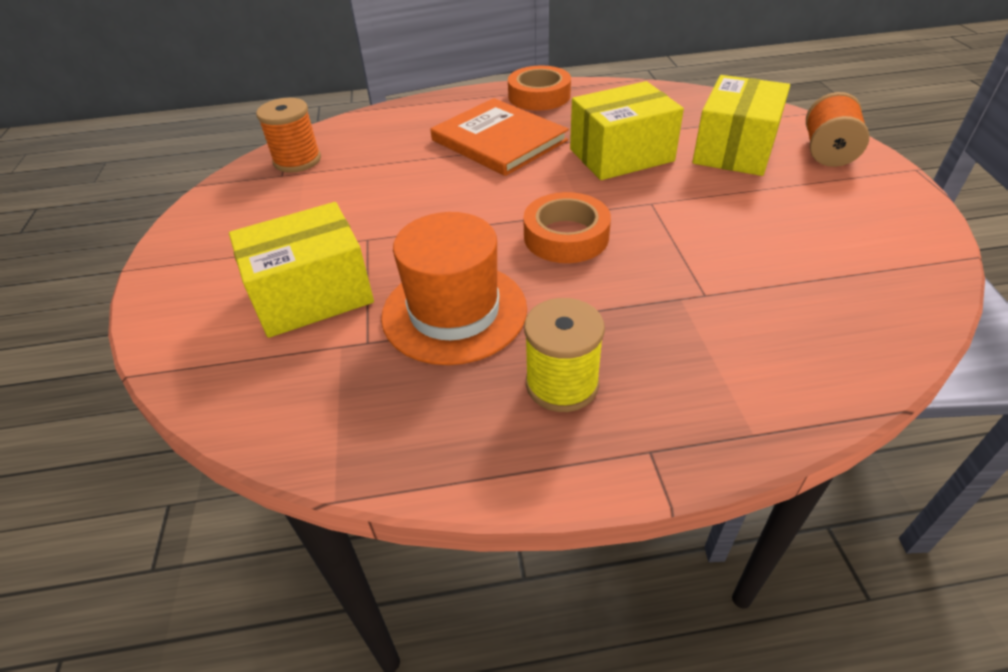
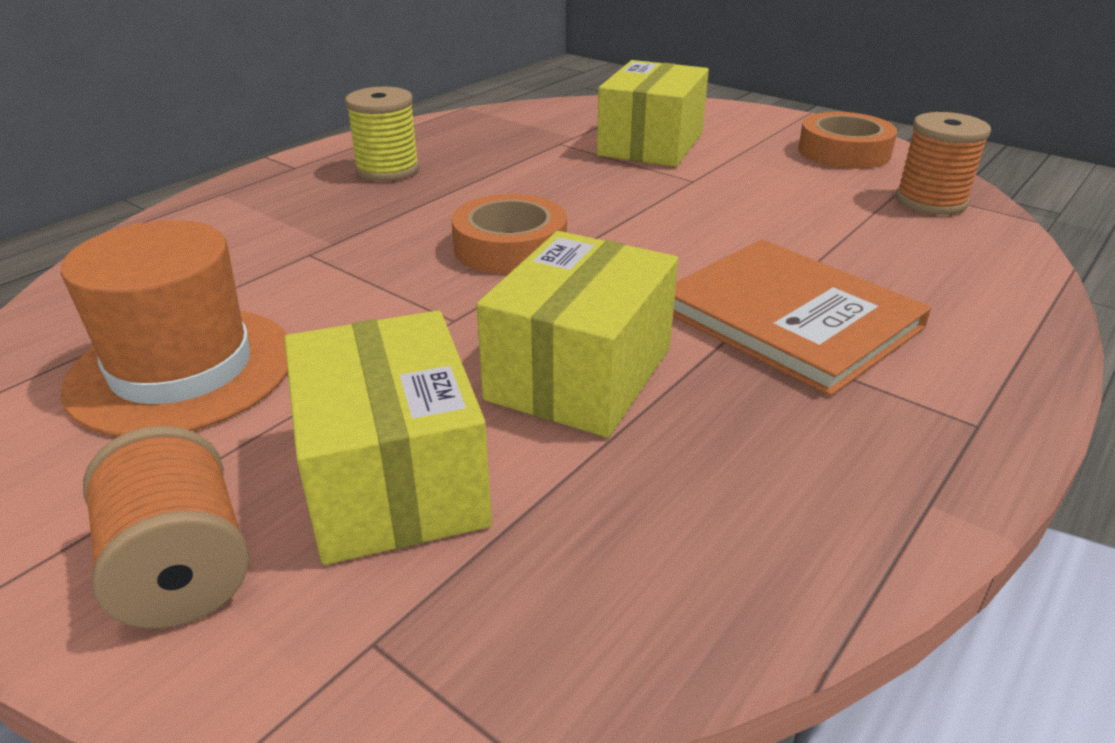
camera: 135 degrees right, 10 degrees down
orange hat [381,212,527,365] -> orange hat moved to [61,220,288,437]
orange book [431,98,569,176] -> orange book turned 45 degrees clockwise [673,239,931,396]
orange tape [508,66,571,110] -> orange tape moved to [798,112,897,169]

